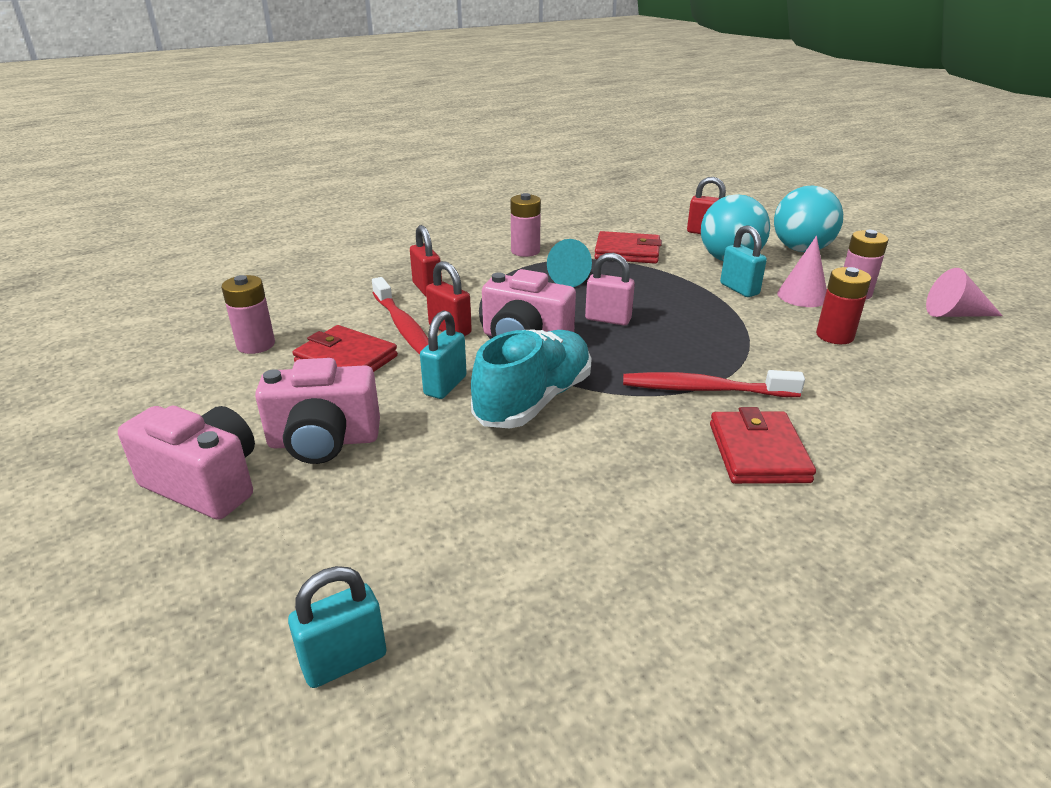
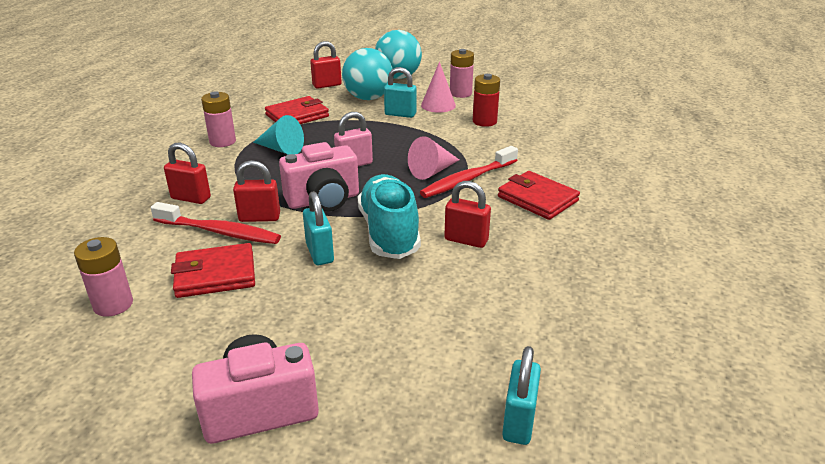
camera: 45 degrees left, 0 degrees up
pink camera [255,358,380,464] -> none
pink cone [926,268,1003,317] -> pink cone moved to [408,136,459,180]
none -> red padlock [444,181,491,248]

